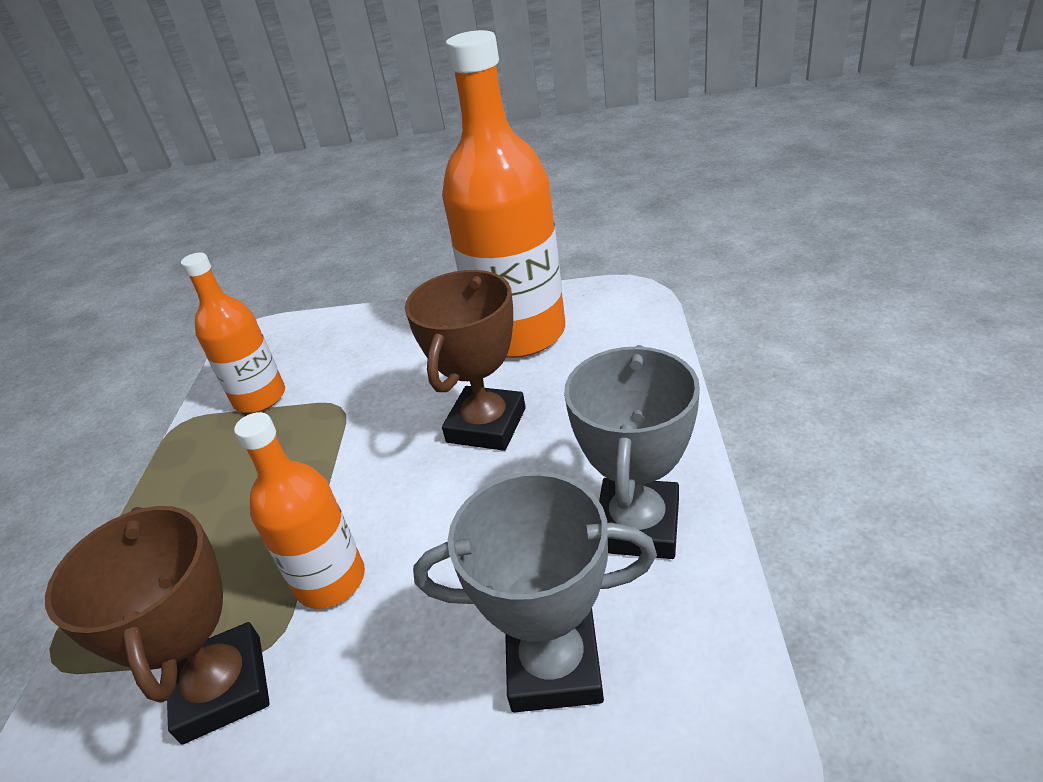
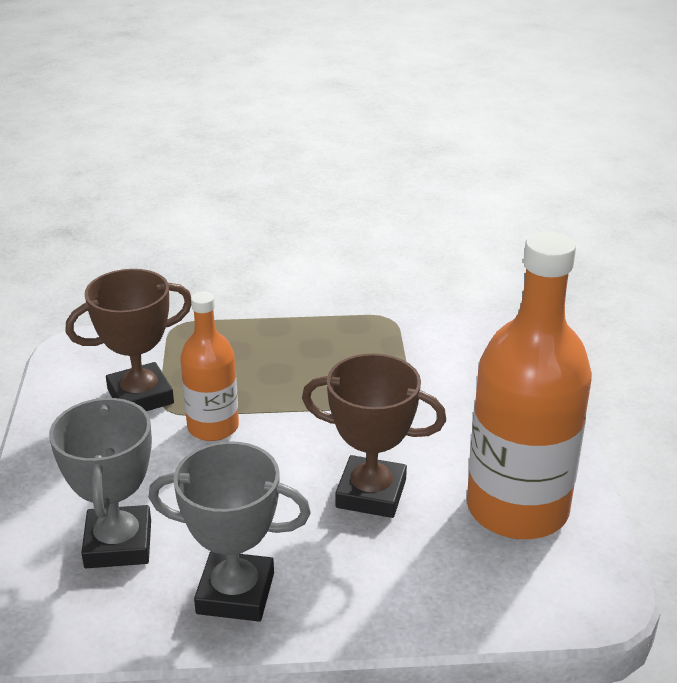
camera: 80 degrees right, 5 degrees down
orange bottle [181,253,285,413] -> none

